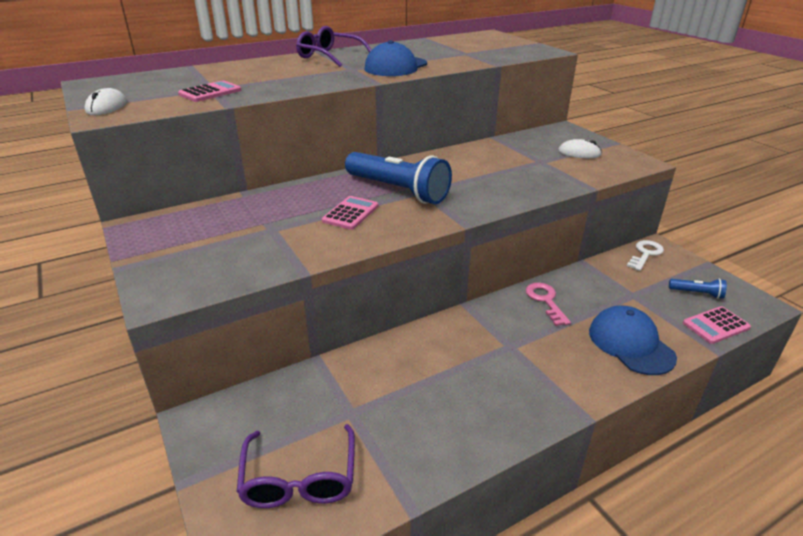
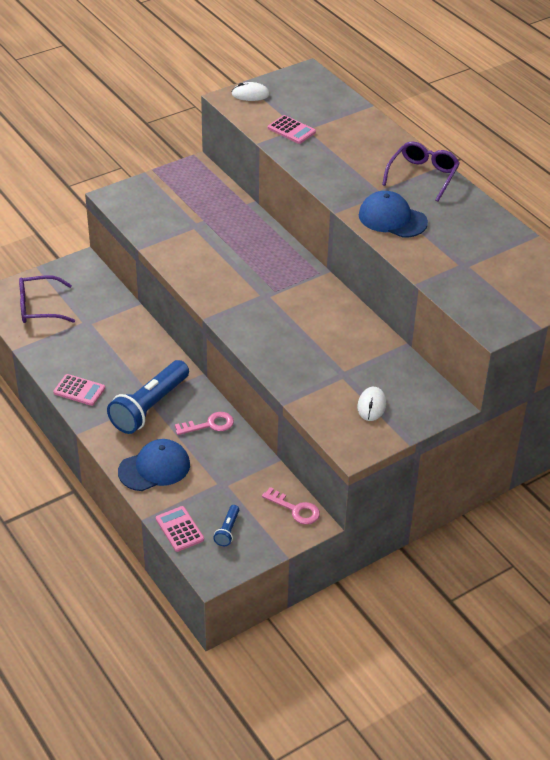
camera: 85 degrees right, 10 degrees up
pink calculator [322,196,379,230] -> pink calculator moved to [53,374,105,406]
blue flashlight [345,152,452,204] -> blue flashlight moved to [107,360,189,434]
white key [627,240,664,271] -> pink key [262,487,320,524]

